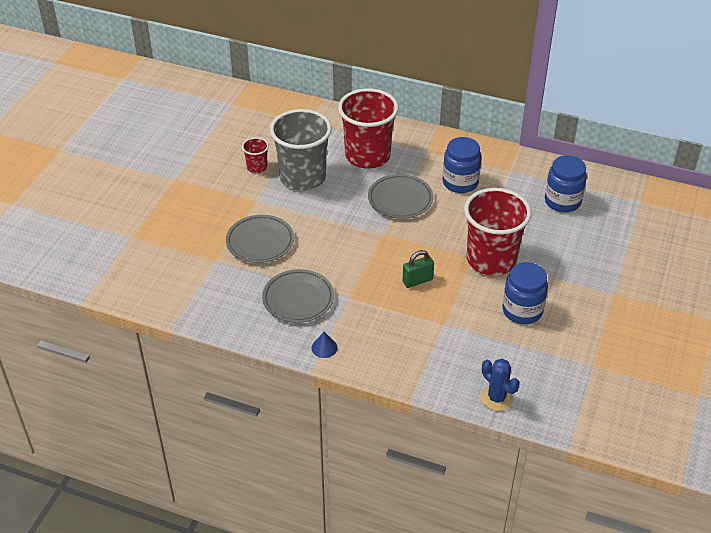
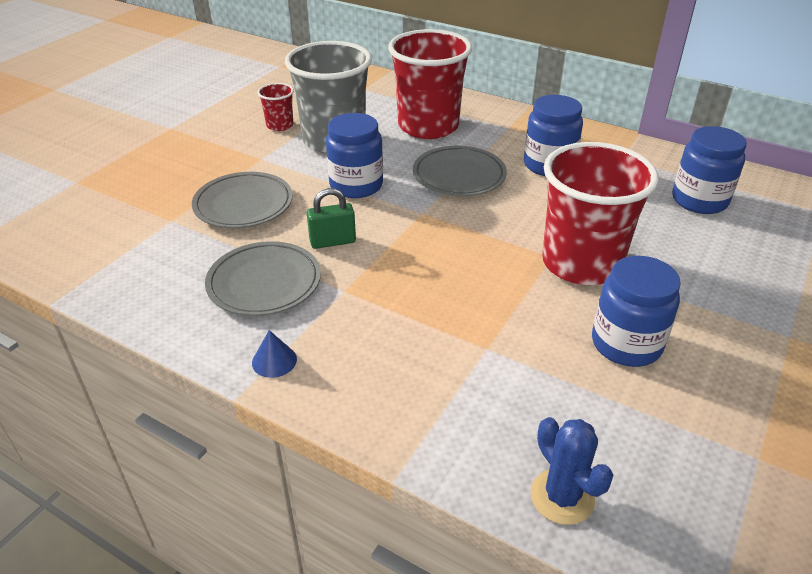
camera: 10 degrees right, 5 degrees down
green padlock [402,250,434,288] -> green padlock moved to [307,188,356,249]
none -> blue jar [326,113,383,198]

